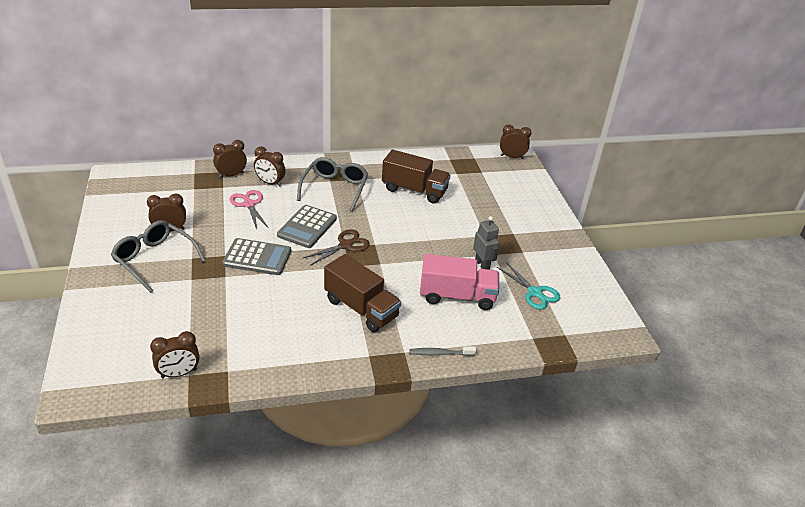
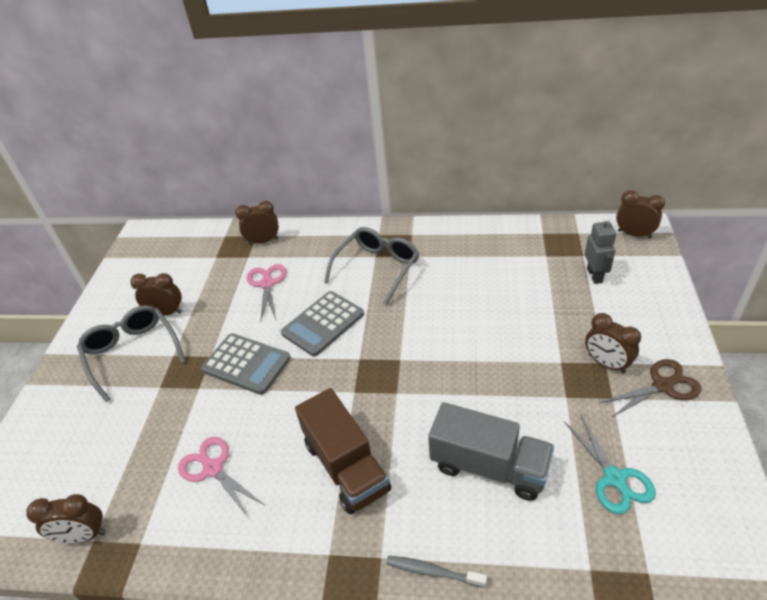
camera: 25 degrees right, 5 degrees up
brown clock [254,146,286,187] -> brown clock moved to [585,313,641,373]
brown scissors [303,229,370,266] -> brown scissors moved to [600,359,702,418]
brown truck [382,150,451,204] -> none
pink truck [420,254,499,310] -> grey truck [428,402,554,501]
grey robot [473,216,499,270] -> grey robot moved to [585,217,616,284]
none -> pink scissors [178,437,264,517]

